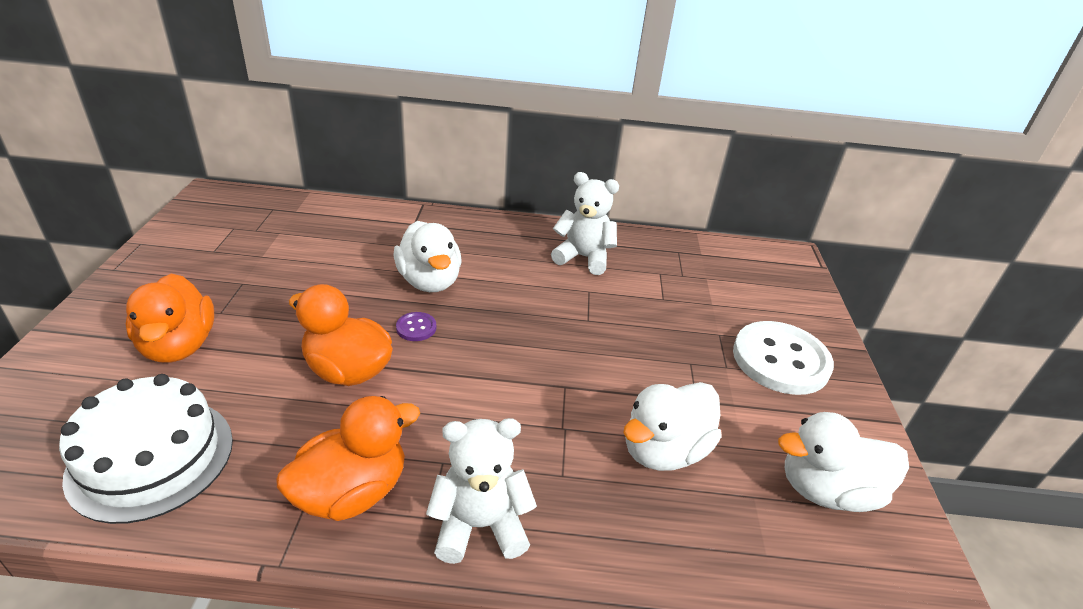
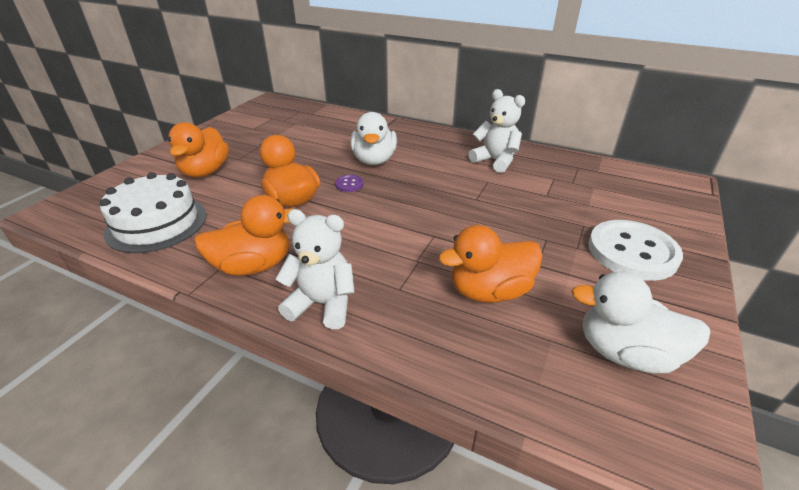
camera: 25 degrees right, 0 degrees up
white duck [624,382,722,471] -> orange duck [439,225,543,303]

